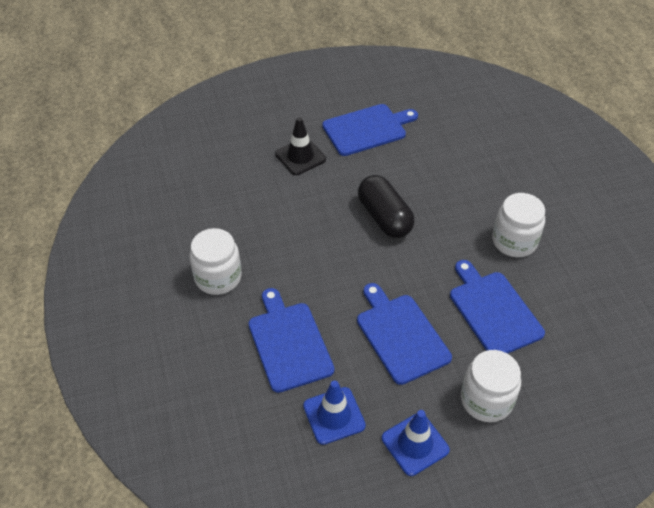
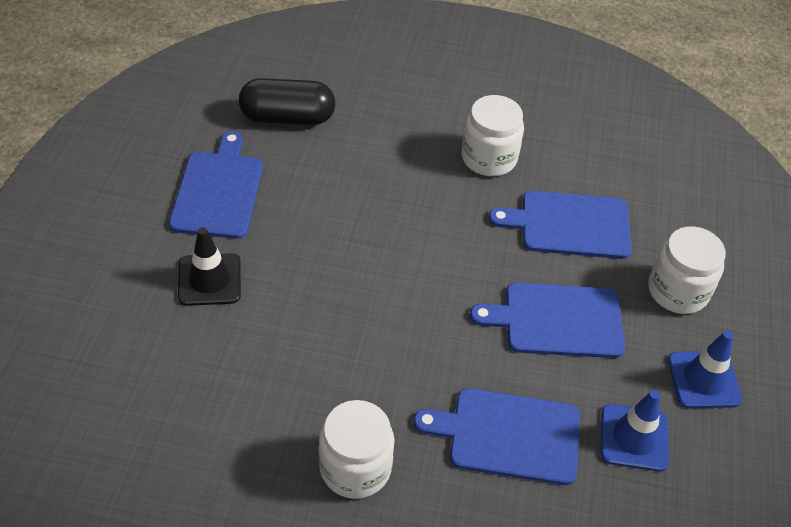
camera: 65 degrees left, 0 degrees up
black capsule [358,175,415,238] -> black capsule moved to [239,78,336,125]

